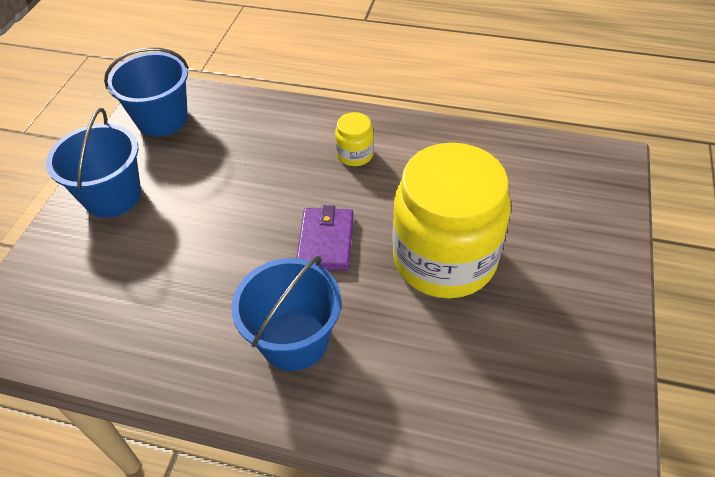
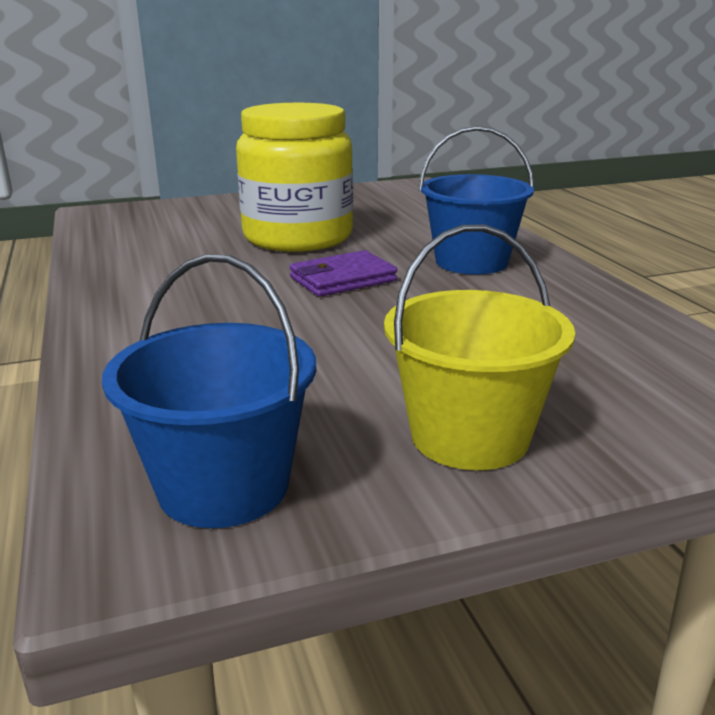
camera: 125 degrees left, 25 degrees down
blue bucket [46,108,141,218] -> yellow bucket [384,225,575,470]
yellow jar [335,112,374,166] -> none

